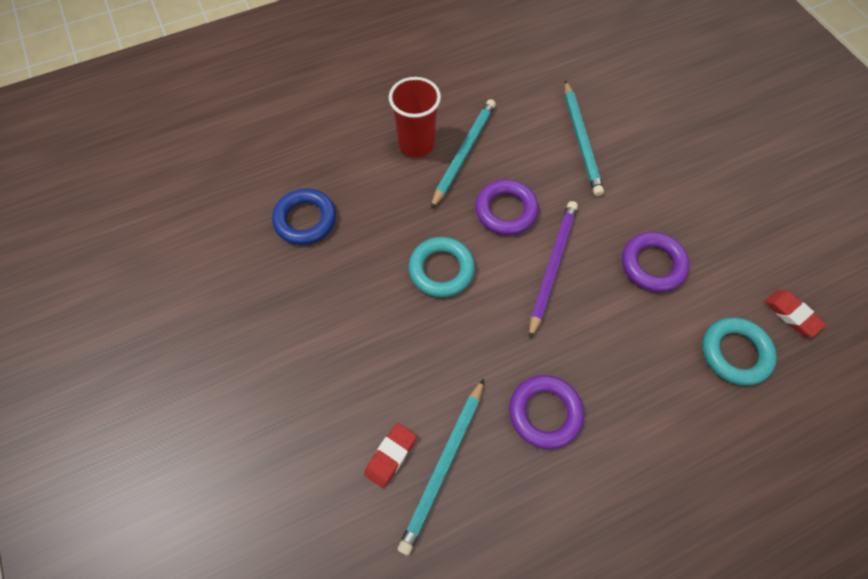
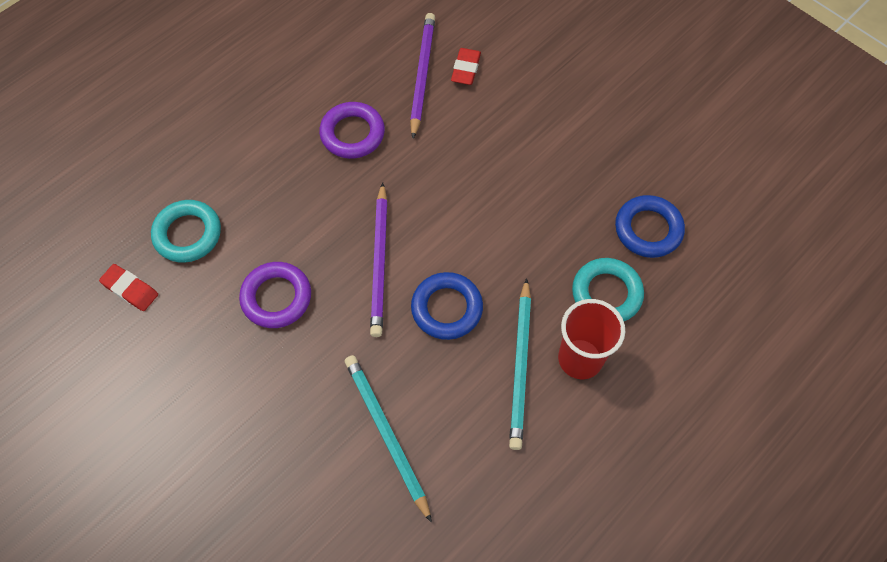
camera: 160 degrees right, 0 degrees up
turquoise pencil [398,378,484,556] -> purple pencil [410,13,435,139]
turquoise ring [409,237,475,298] -> turquoise ring moved to [572,258,644,321]
purple ring [475,180,539,235] -> blue ring [411,272,483,340]

